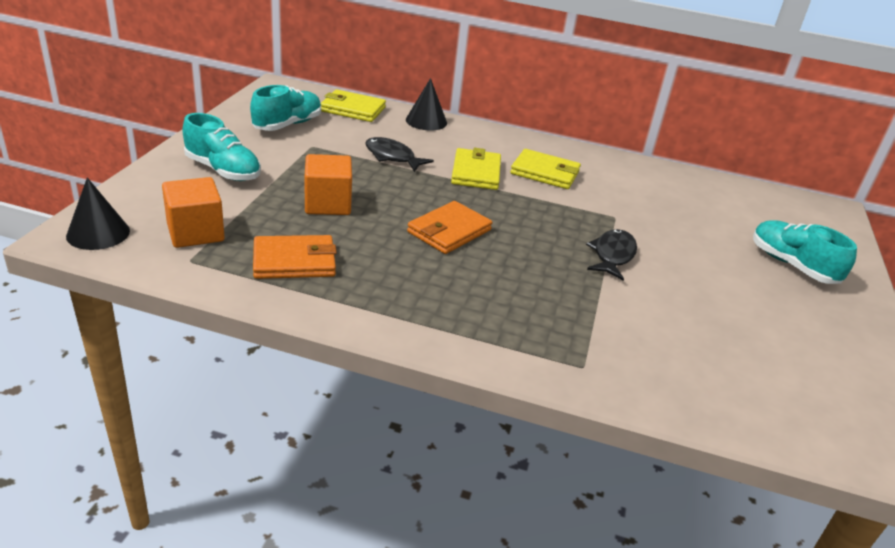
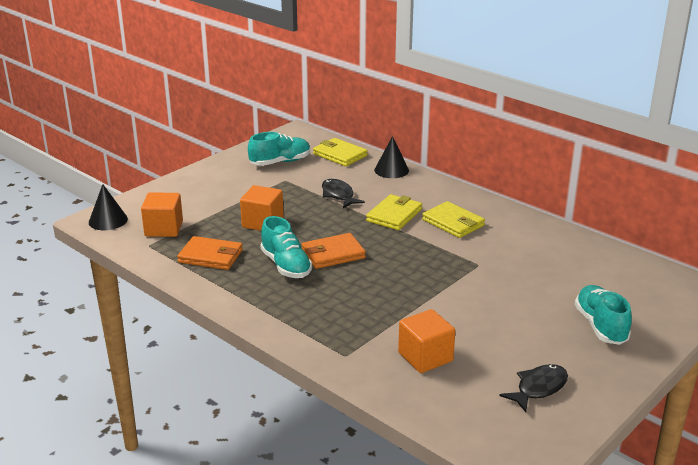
camera: 30 degrees right, 5 degrees down
turquoise shoe [182,113,261,181] -> turquoise shoe moved to [261,216,312,278]
black fish [586,229,637,281] -> black fish moved to [499,364,568,412]
none -> orange cube [398,309,455,373]

